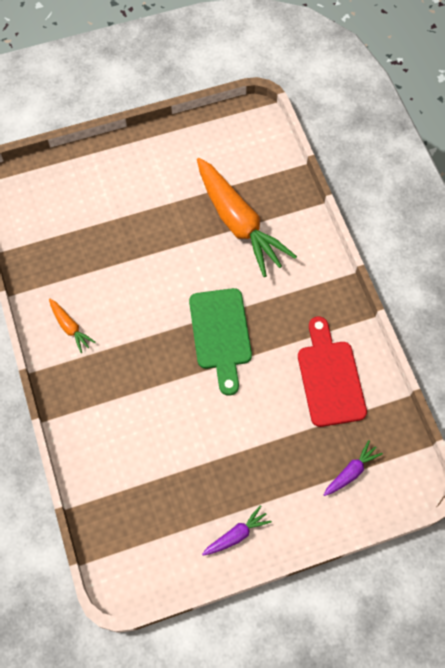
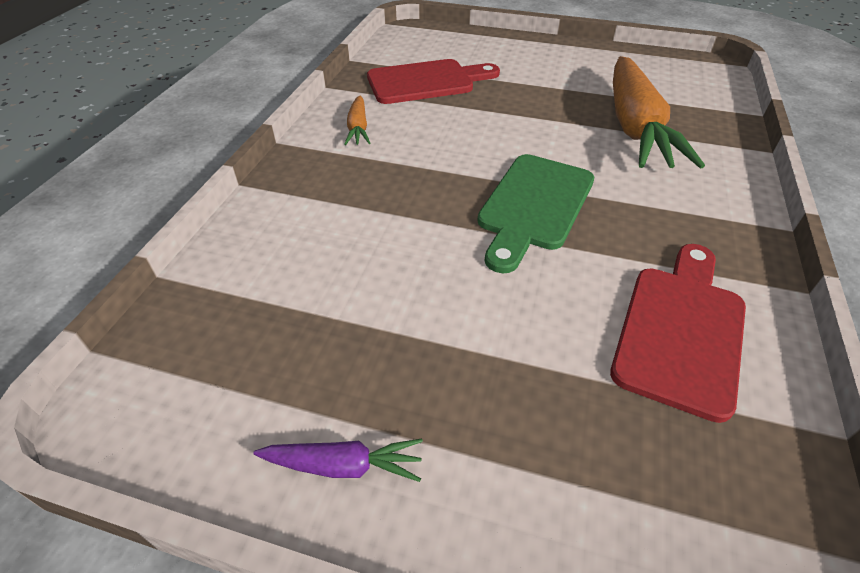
camera: 35 degrees right, 20 degrees down
purple carrot [324,440,383,496] -> none
none -> red cutting board [367,59,500,104]

